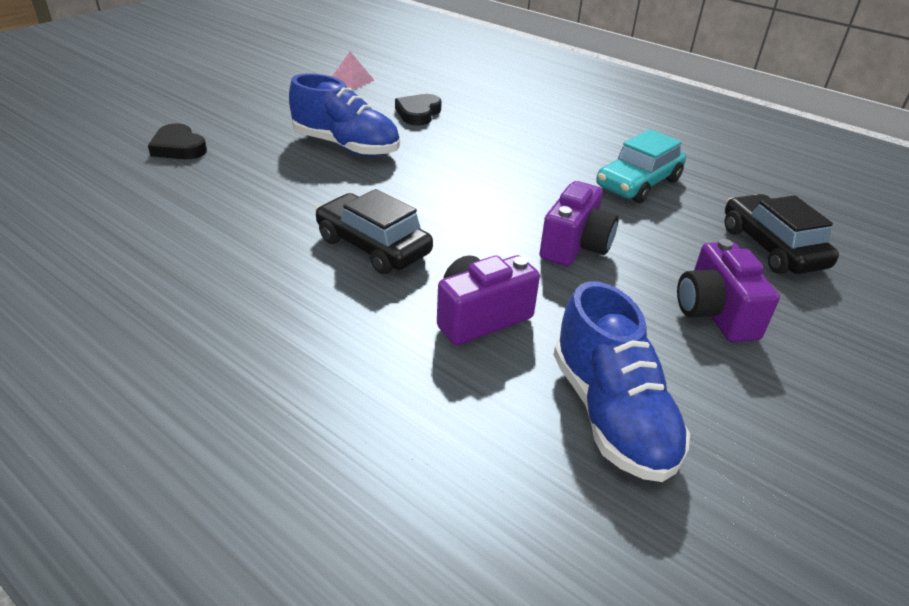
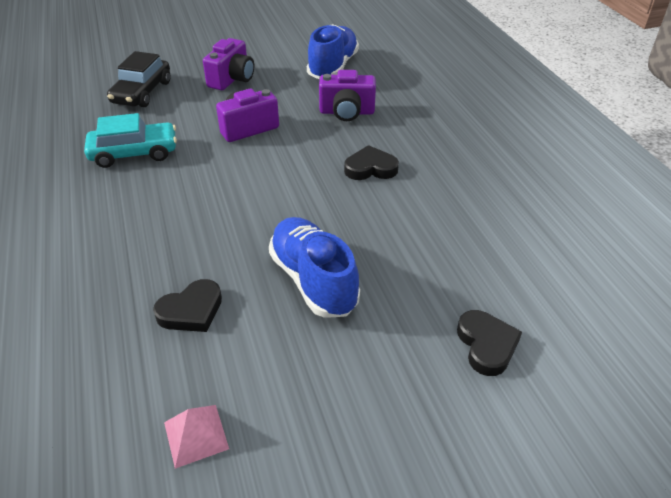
camera: 145 degrees left, 5 degrees up
black car [315,189,433,274] -> black heart [344,145,399,180]

